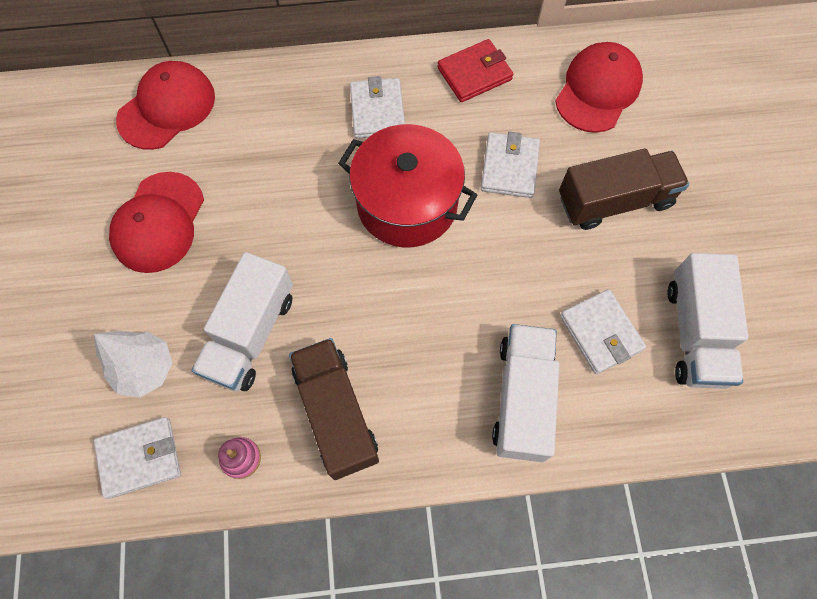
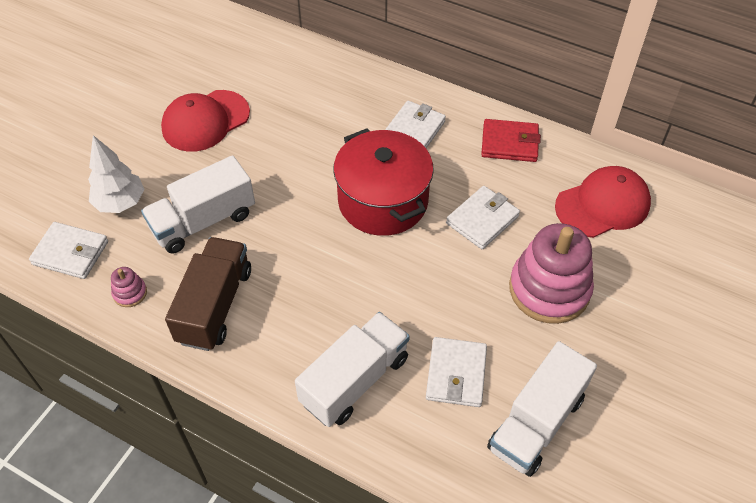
camera: 35 degrees right, 15 degrees down
red cap [116,61,215,150] -> none
brown truck [559,149,689,230] -> pink stacking toy [509,223,594,324]

